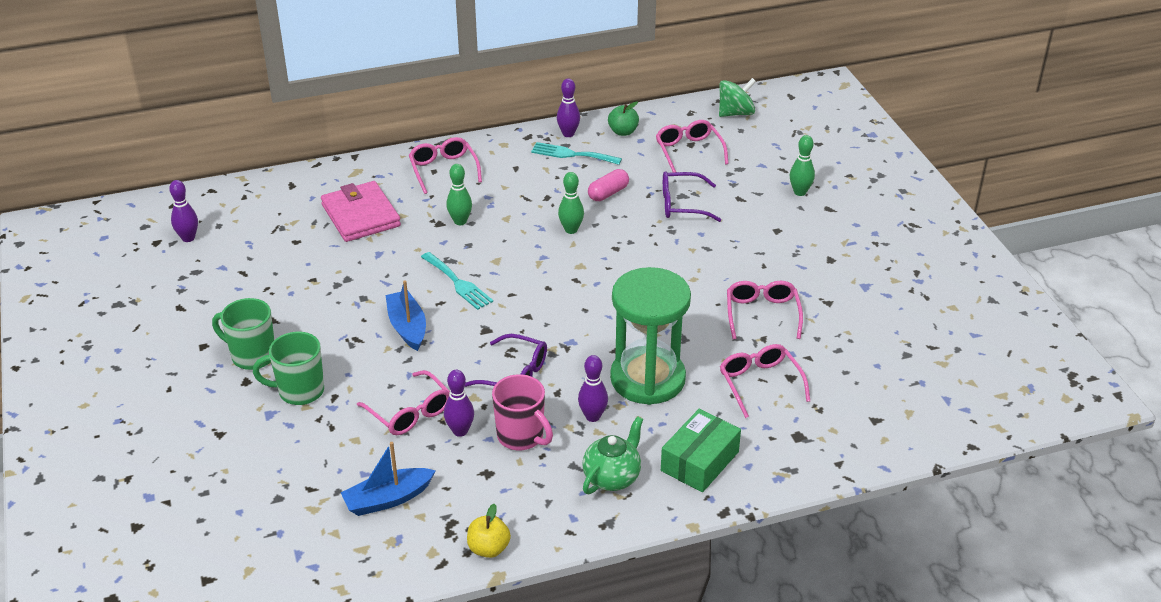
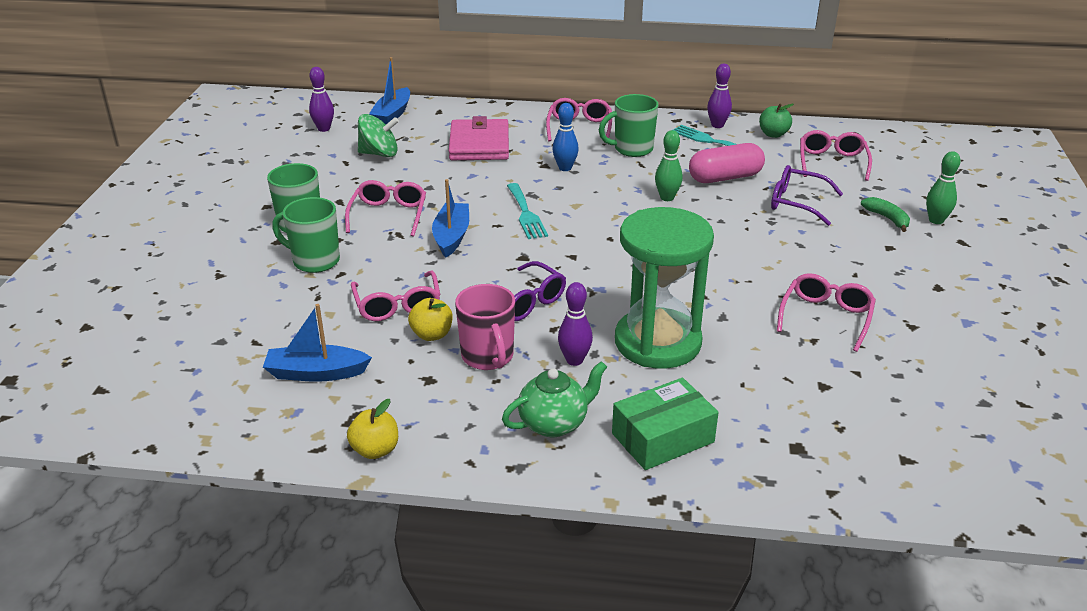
camera: 25 degrees right, 5 degrees down
purple bowling pin [444,370,474,437] -> yellow apple [408,298,452,341]
green bowling pin [446,164,472,225] -> blue bowling pin [552,103,579,171]
pink capsule [588,169,629,201] -> pink capsule [689,143,765,183], size x1.52
green spinning top [719,78,756,117] -> green spinning top moved to [358,114,399,157]
pink glasses [720,344,810,418] -> pink glasses moved to [345,180,426,237]
none -> blue boat [369,57,410,124]
none -> green mug [599,94,658,157]
none -> green banana [861,197,910,232]

